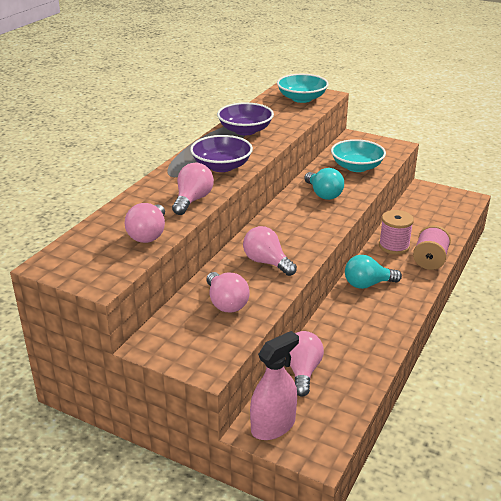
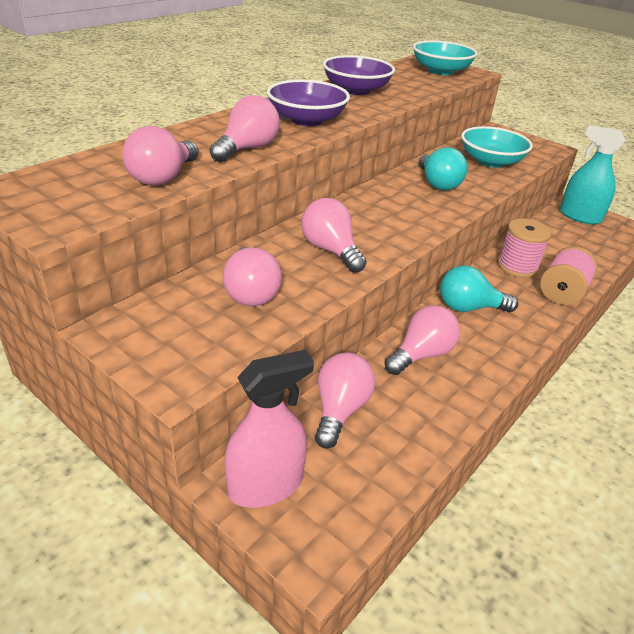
camera: 10 degrees right, 5 degrees up
none -> pink light bulb [384,305,460,375]
none -> turquoise spray bottle [560,126,626,225]

